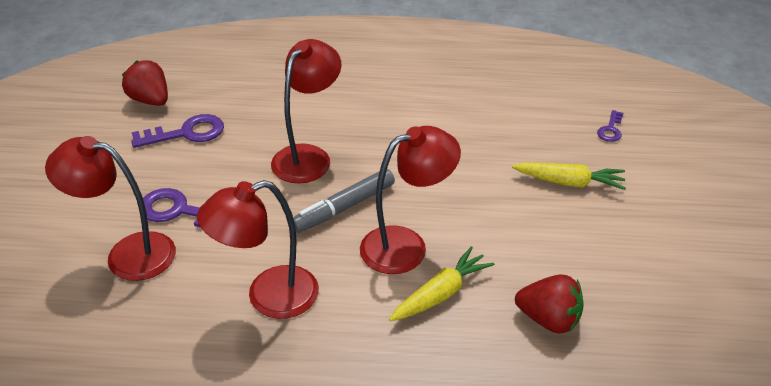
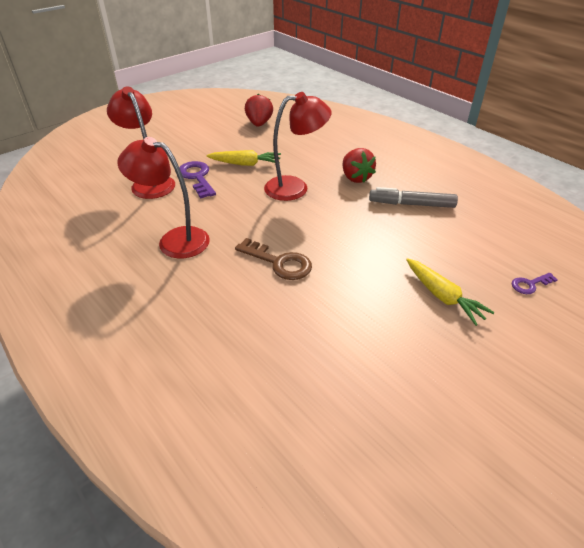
camera: 45 degrees right, 0 degrees up
purple key [131,114,224,148] -> none
grey marker [293,169,395,233] -> grey marker moved to [369,187,458,208]
red lamp [360,126,461,274] -> brown key [235,238,312,280]
yellow carrot [389,246,495,321] -> yellow carrot moved to [206,150,281,166]
red strawberry [515,275,584,334] -> red strawberry moved to [342,148,376,183]

